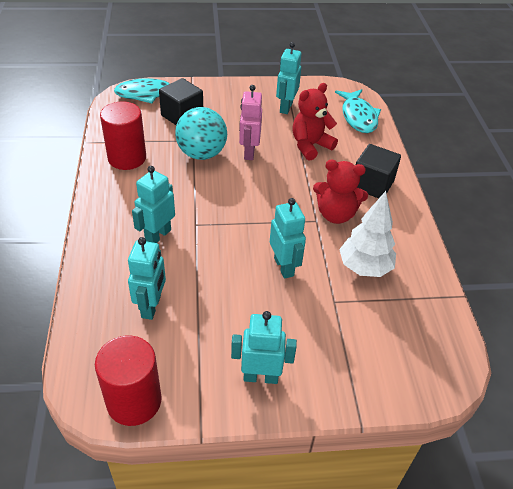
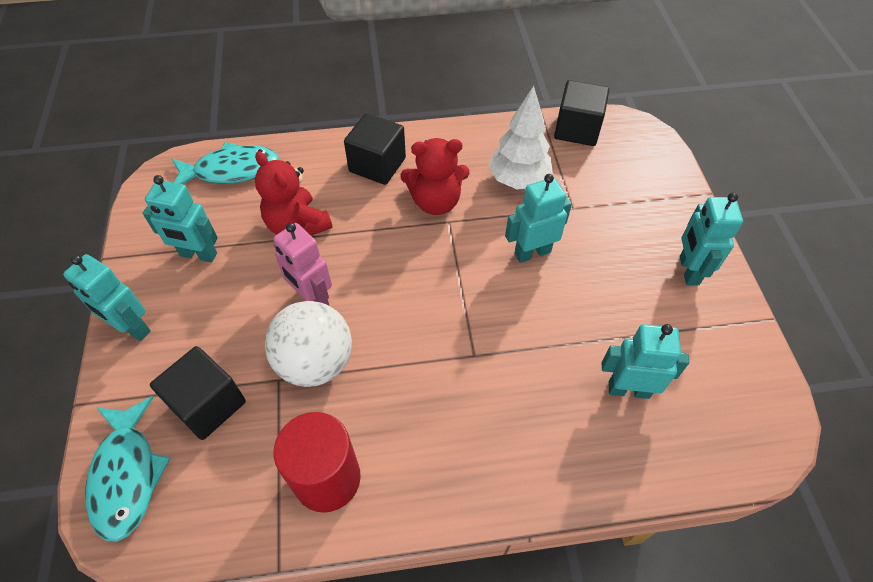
camera: 90 degrees left, 10 degrees up
red cylinder [95,335,162,426] -> none
turquoise robot [132,166,175,243] -> turquoise robot moved to [63,254,151,341]
turquoise ball [175,107,227,160] -> white ball [265,301,352,387]
pink robot [239,85,262,160] -> pink robot turned 45 degrees clockwise [274,223,332,306]
red teddy bear [313,160,368,224] -> red teddy bear turned 75 degrees clockwise [400,138,470,215]
none -> black cube [554,80,609,146]

